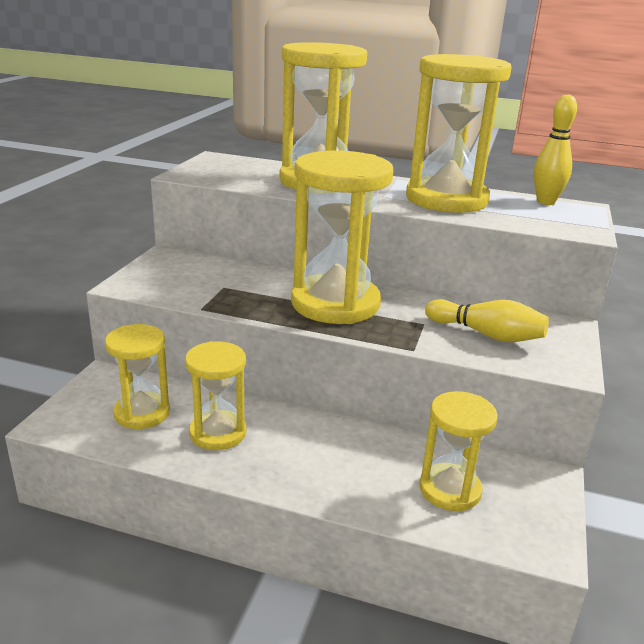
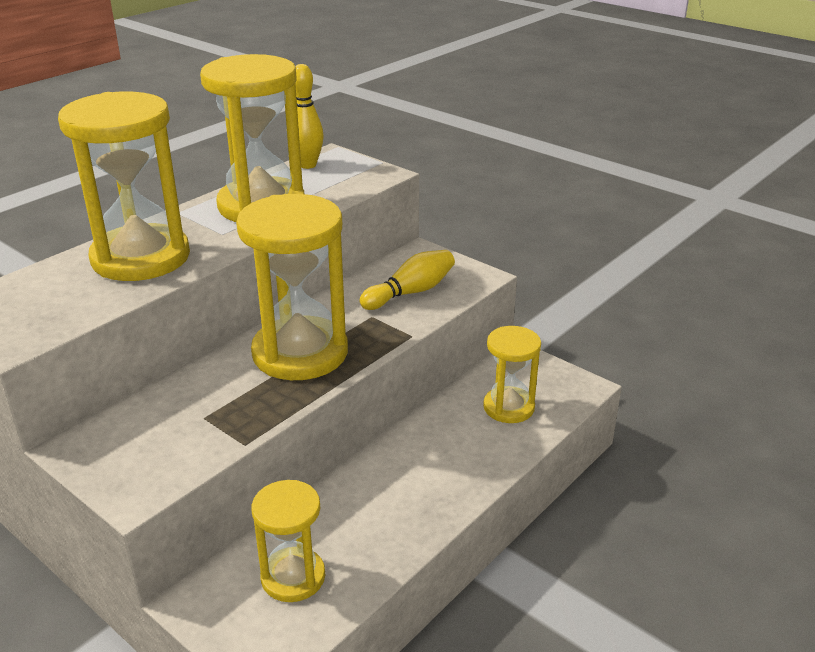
camera: 65 degrees left, 5 degrees up
yellow hourglass [185,341,246,450] -> none

